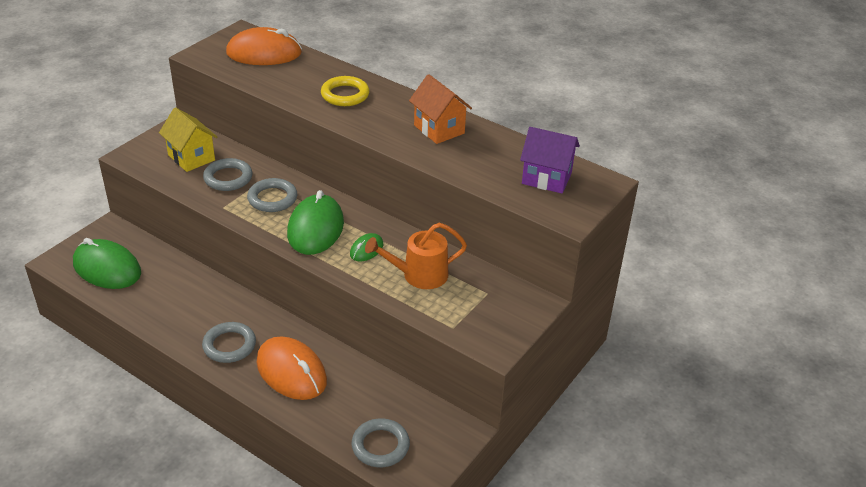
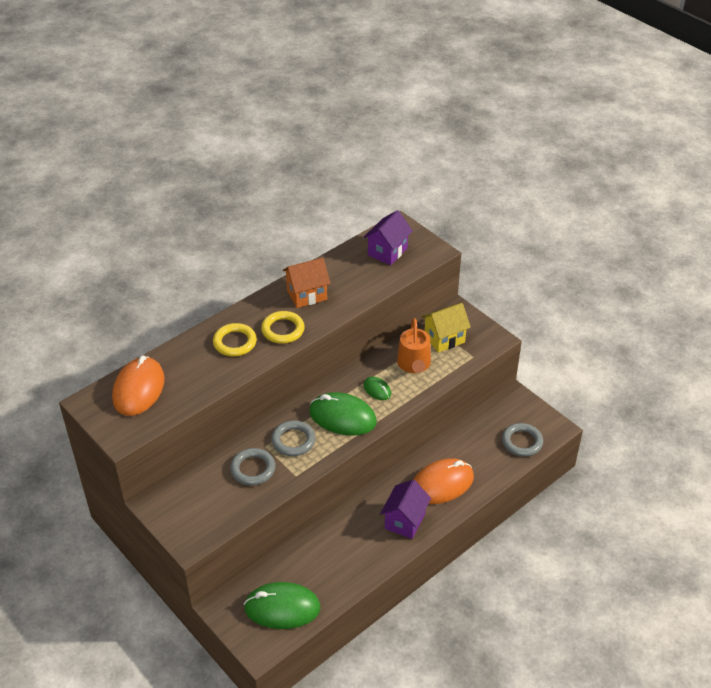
camera: 75 degrees left, 5 degrees up
green mouse [73,238,141,289] -> green mouse turned 45 degrees clockwise [244,582,321,629]
yellow house [159,107,217,172] -> yellow house moved to [422,303,471,353]
grey ring [202,322,256,363] -> purple house [380,479,431,539]
none -> yellow ring [261,311,305,344]

